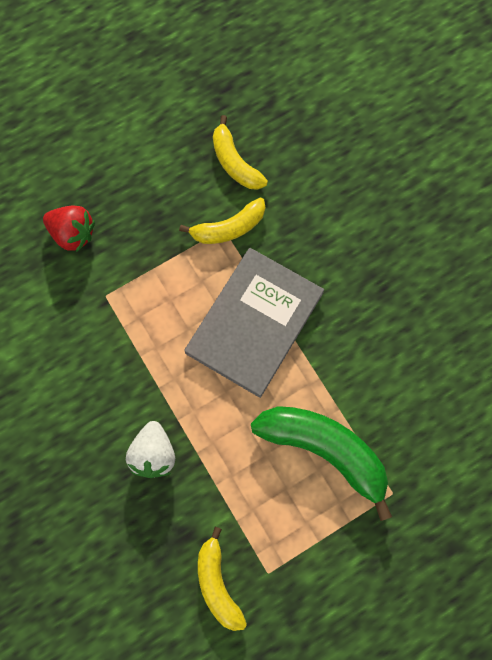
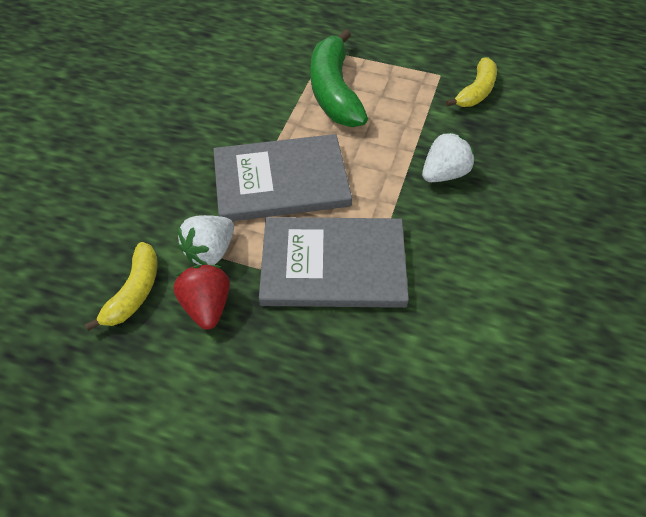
camera: 130 degrees left, 20 degrees down
red strawberry [43,206,95,252] -> red strawberry moved to [174,265,230,330]
yellow banana [179,197,265,244] -> white strawberry [178,215,234,265]
none -> grey book [259,217,409,308]

